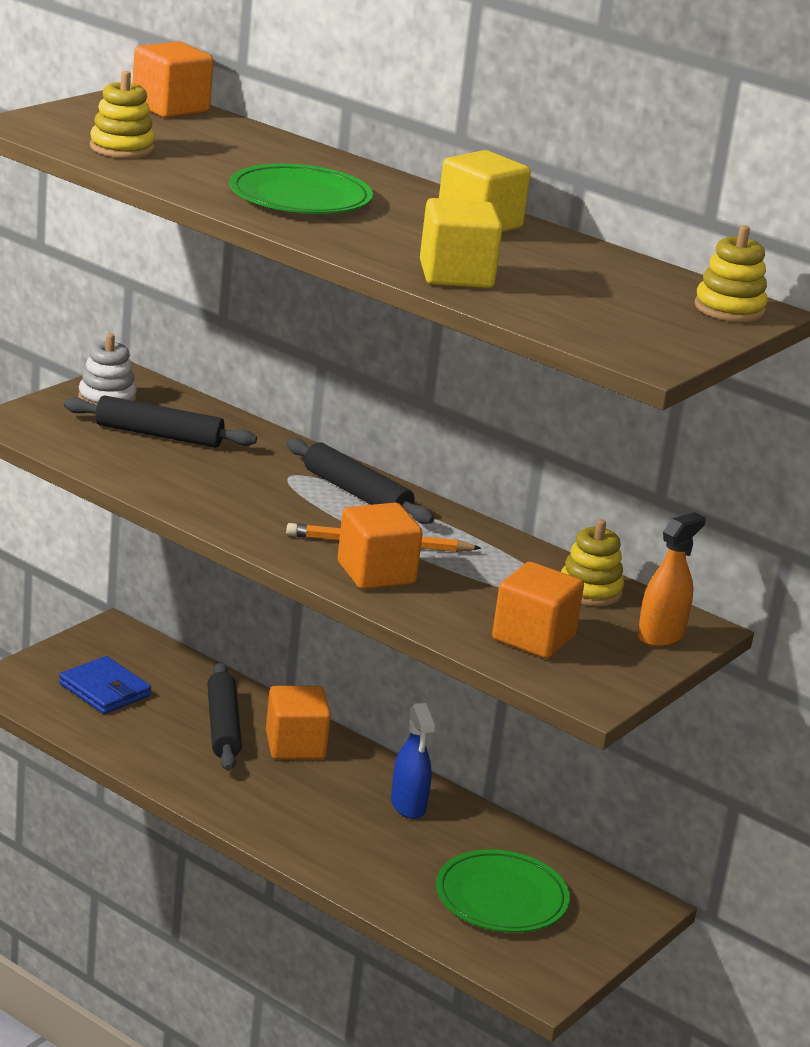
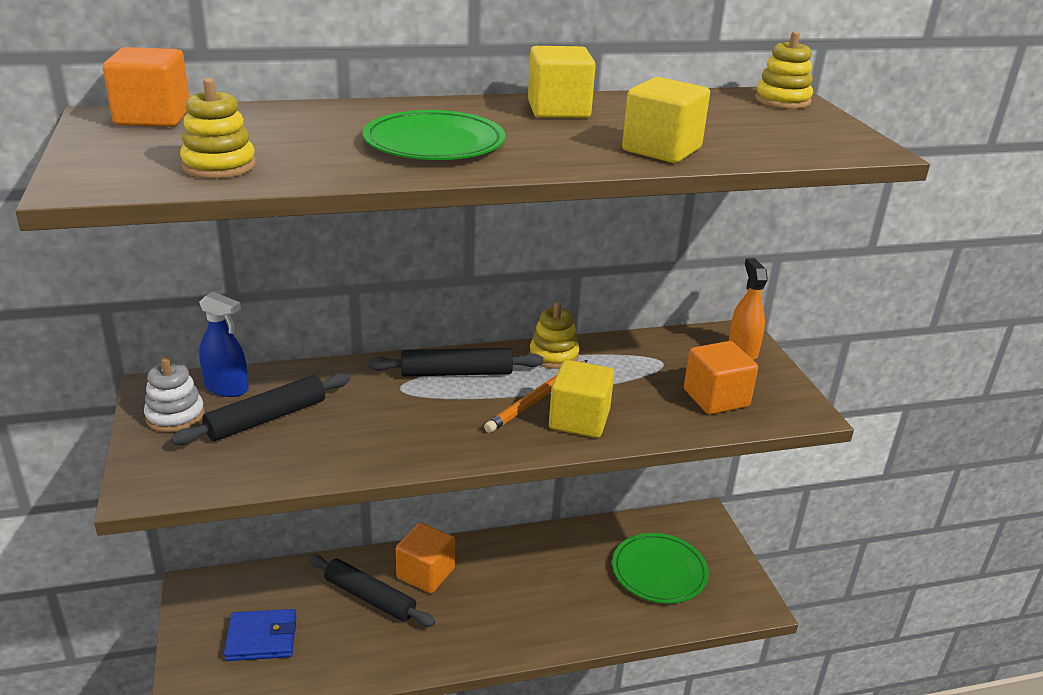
camera: 50 degrees left, 5 degrees up
orange cube [338,503,423,589] -> yellow cube [549,360,614,438]
blue spray bottle [391,703,435,819] -> blue spray bottle moved to [199,291,249,397]
yellow stacking toy [561,519,624,606] -> yellow stacking toy moved to [529,302,579,369]

